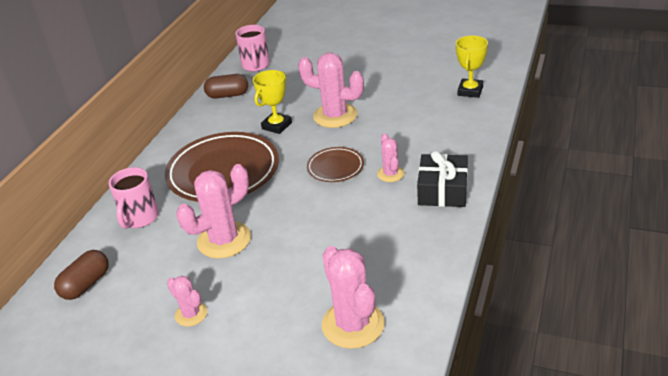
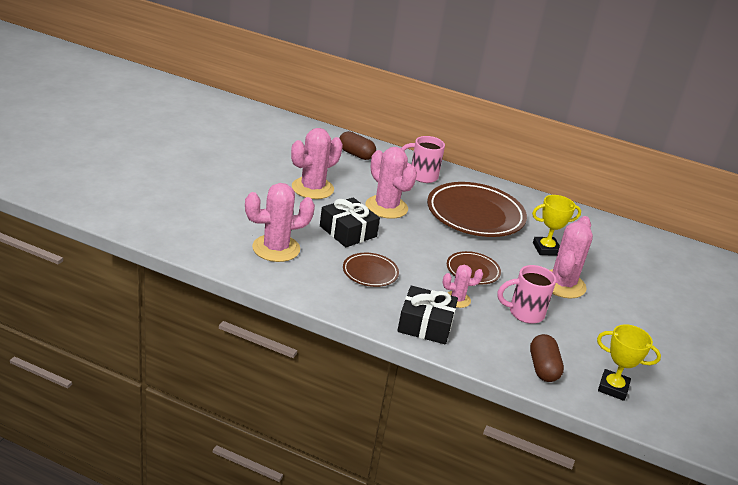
camera: 85 degrees right, 5 degrees down
pink cactus [167,276,207,327] -> pink cactus [291,128,343,199], size x1.85
brown capsule [204,74,248,98] -> brown capsule moved to [530,334,564,382]
pink mug [236,25,270,72] -> pink mug moved to [498,265,556,324]
yellow trophy [253,70,292,134] -> yellow trophy turned 45 degrees counterclockwise [532,195,581,255]
none -> black gift [320,197,380,247]
none -> brown plate [343,253,399,287]

